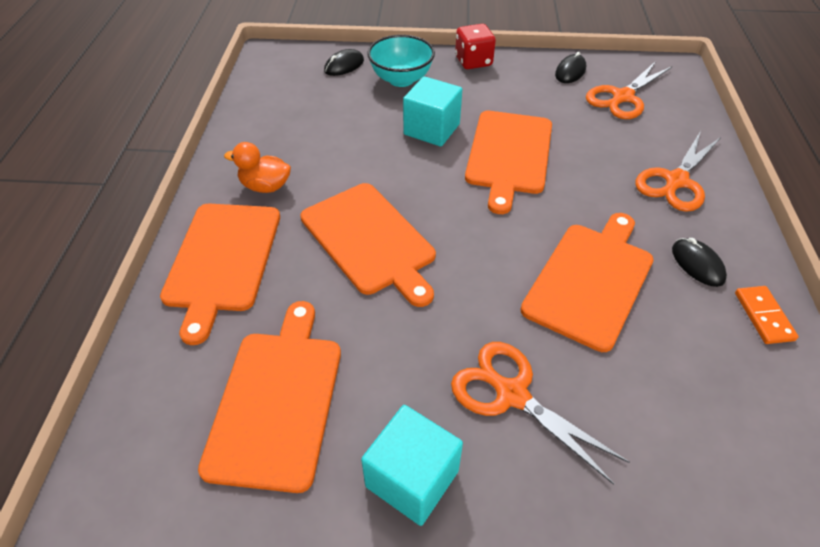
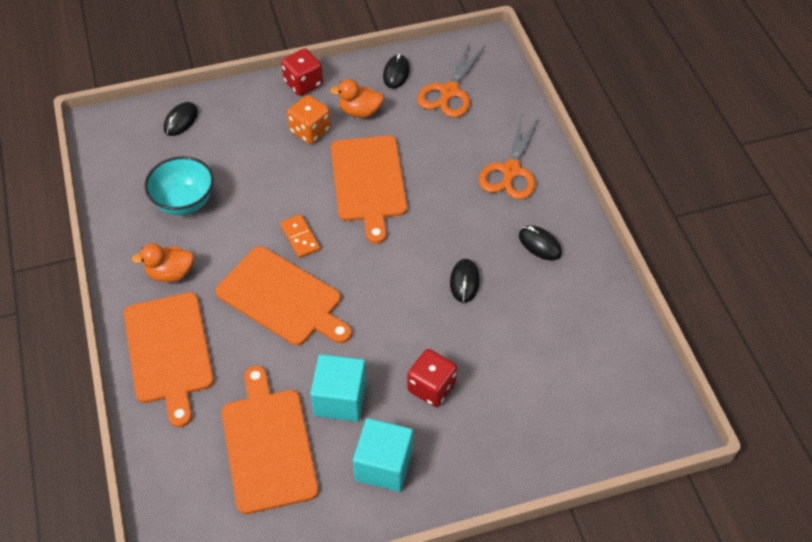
camera: 20 degrees left, 5 degrees up
turquoise bowl [367,35,435,87] -> turquoise bowl moved to [144,156,214,215]
turquoise cube [403,76,462,146] -> turquoise cube moved to [310,354,366,422]
orange scissors [451,342,630,485] -> red dice [407,349,457,407]
orange cutting board [520,213,653,352] -> black mouse [450,259,480,303]
orange domino [735,286,799,344] -> orange domino moved to [280,214,320,258]
none -> orange dice [287,95,331,144]
none -> orange duck [330,79,384,117]

